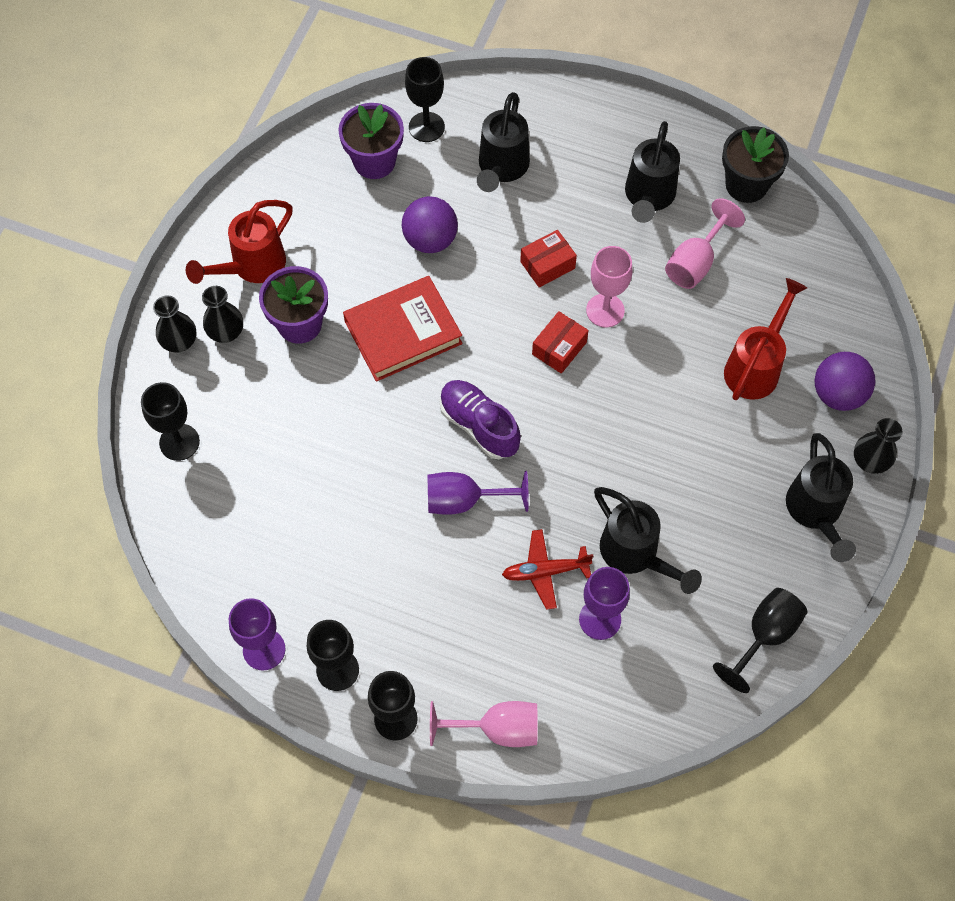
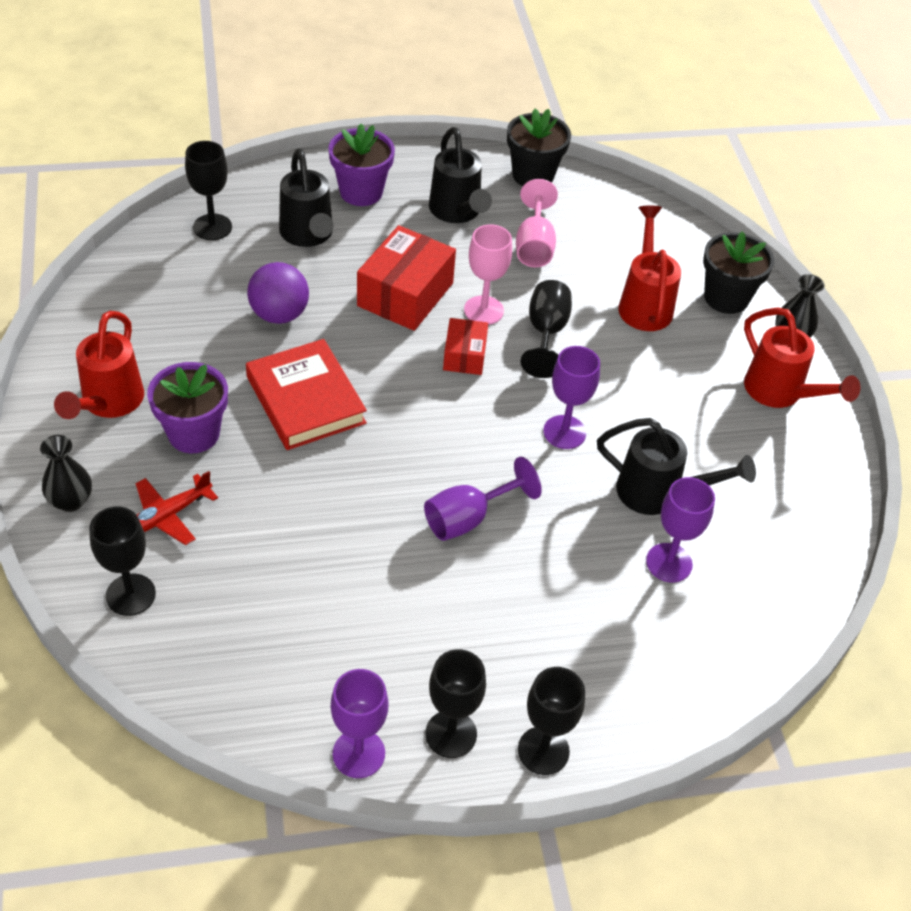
camera: 35 degrees left, 15 degrees down
black vase [202,286,243,343] -> none
purple flower pot [338,103,404,179] -> purple flower pot moved to [328,124,395,206]
red book [343,276,463,382] -> red book turned 60 degrees counterclockwise [246,339,367,450]
pink goblet [430,701,538,747] -> none
purple shoe [440,380,521,459] -> none
red plane [502,529,593,610] -> red plane moved to [135,471,218,545]
red box [520,230,577,288] -> red box [357,225,456,331], size x1.77
black goblet [713,588,807,693] -> black goblet moved to [521,280,572,378]
black watering can [786,433,856,562] -> red watering can [744,307,860,408]
purple ball [815,352,875,411] -> black flower pot [703,232,774,314]
none -> purple goblet [543,346,600,449]

